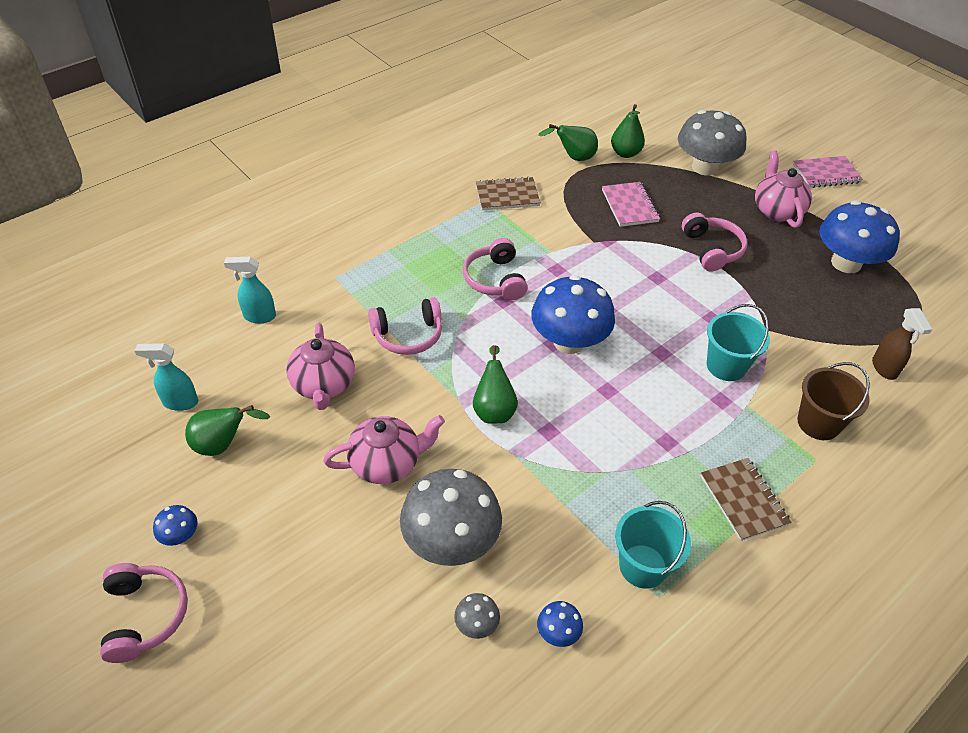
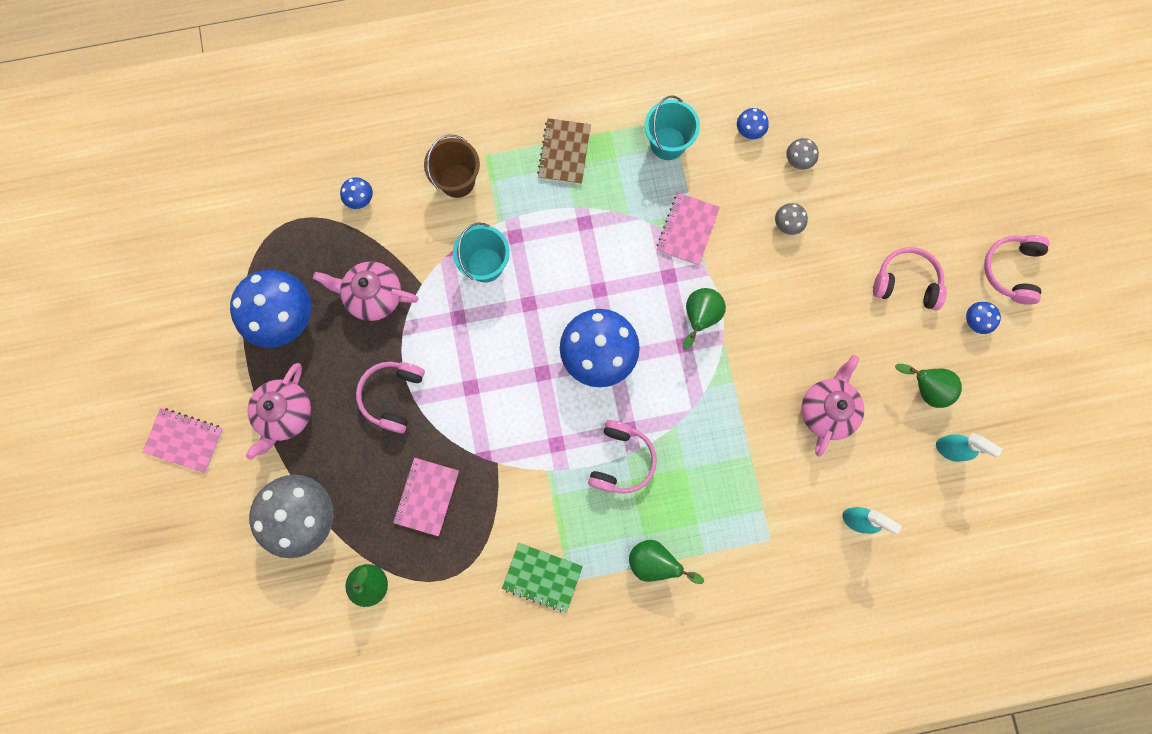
camera: 150 degrees left, 30 degrees up
pink teapot [323,415,445,484] -> pink teapot moved to [313,261,419,321]
pink headphones [368,297,442,355] -> pink headphones moved to [873,247,947,310]
grey mushroom [400,469,502,566] -> grey mushroom [775,203,808,235], size x0.43
brown notebook [476,177,541,210] -> green notebook [502,543,583,613]
green pear [538,124,598,161] -> green pear moved to [629,540,704,584]
brown spray bottle [872,308,932,380] -> blue mushroom [340,177,373,209]
none -> pink notebook [657,193,720,265]

